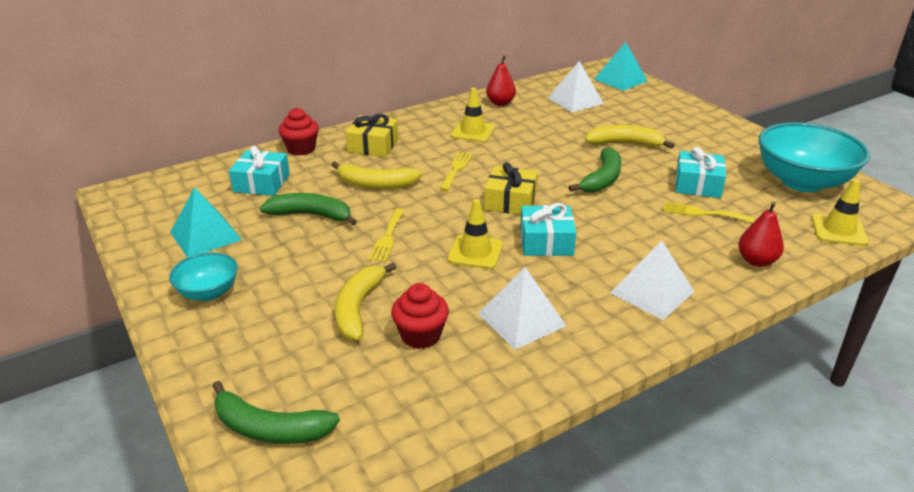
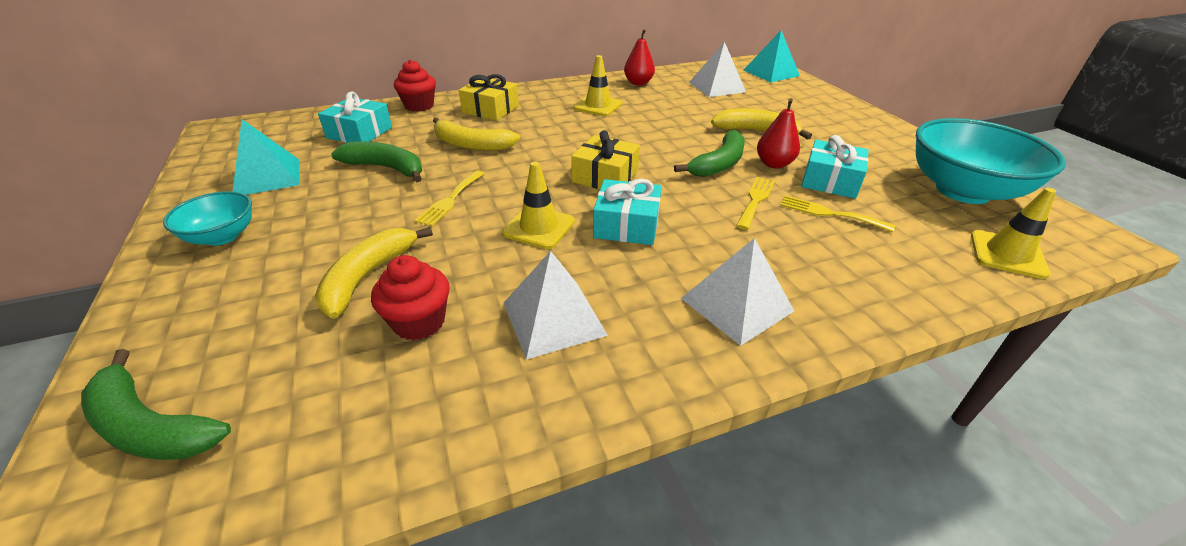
camera: 10 degrees right, 5 degrees up
yellow fork [440,152,473,191] -> yellow fork moved to [736,177,775,230]
red pear [738,202,784,267] -> red pear moved to [757,99,800,169]

